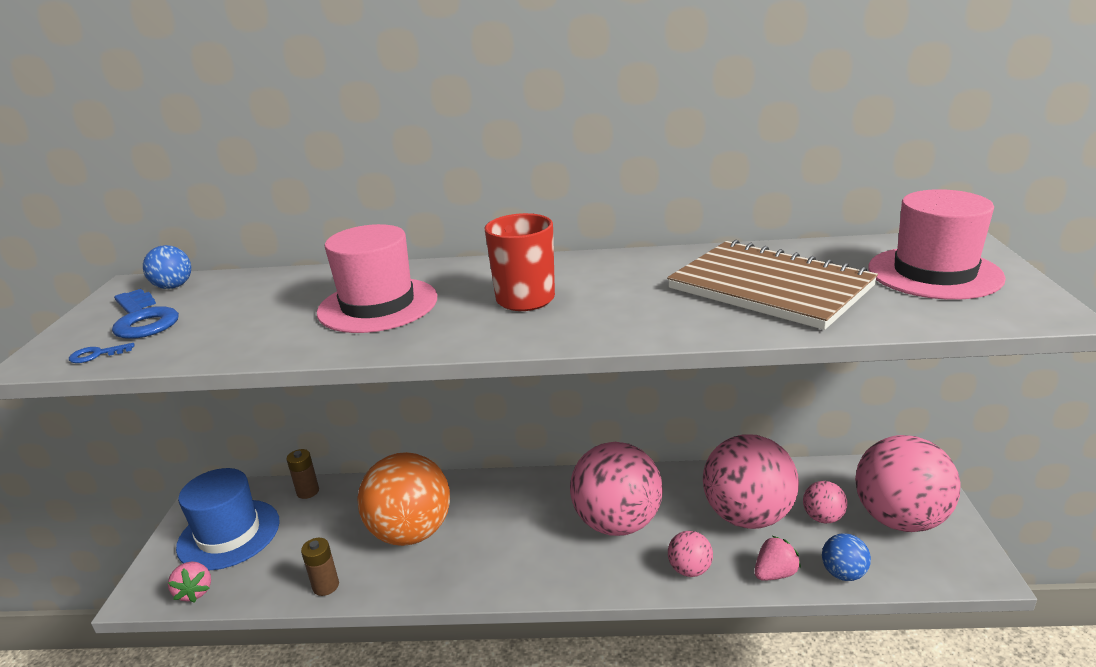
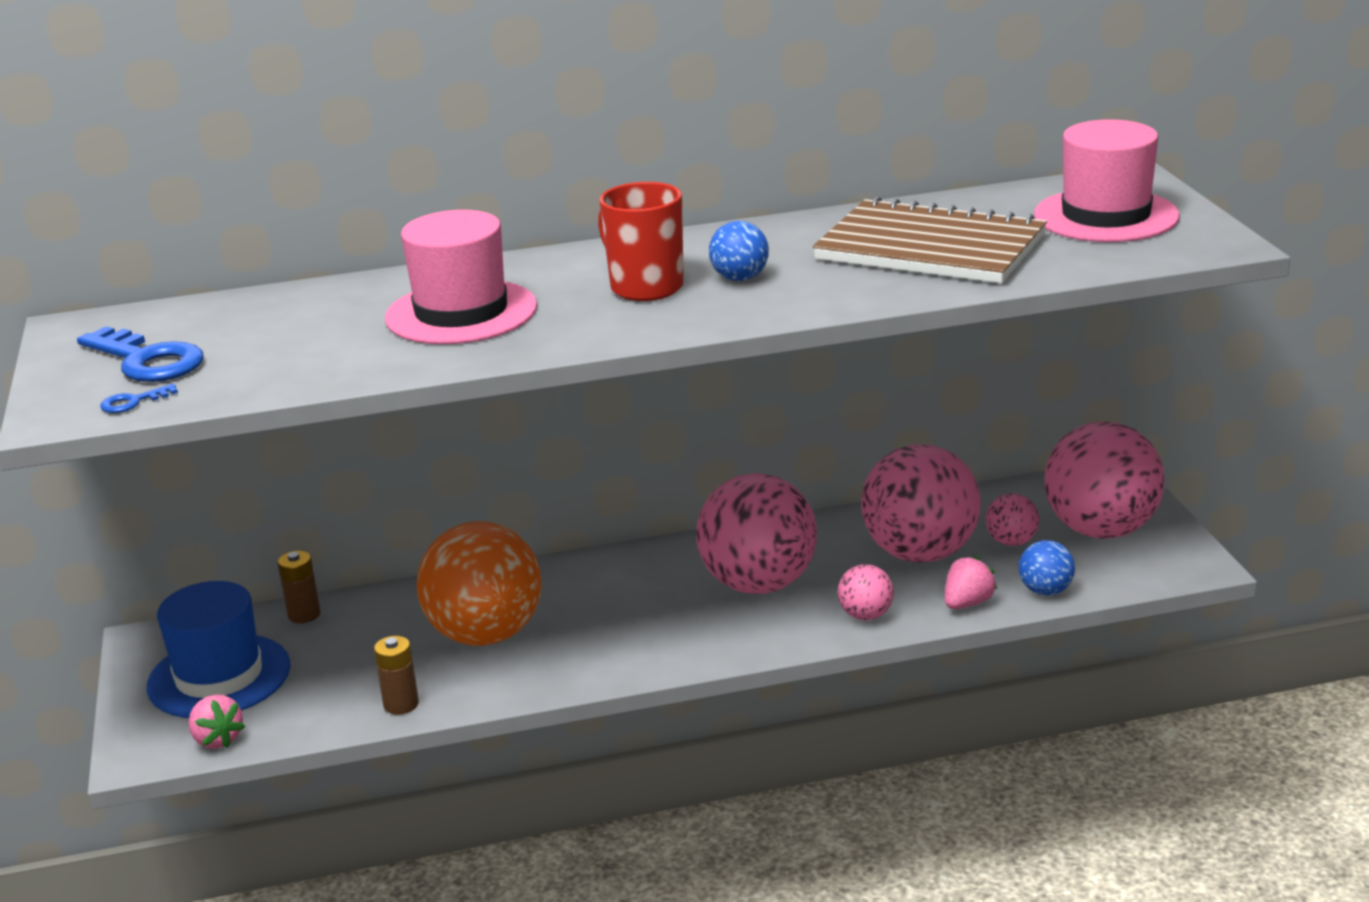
camera: 15 degrees left, 0 degrees up
blue ball [143,245,191,289] -> blue ball moved to [709,221,769,281]

